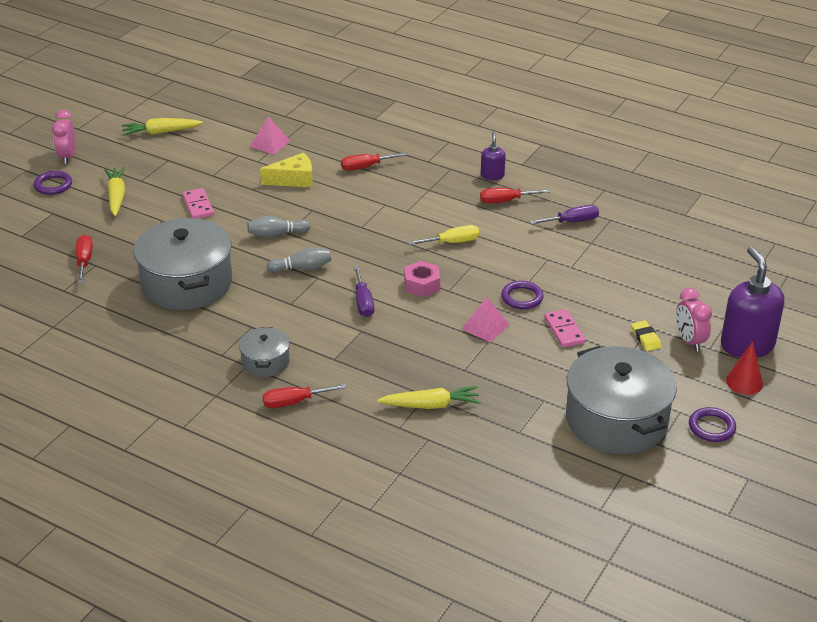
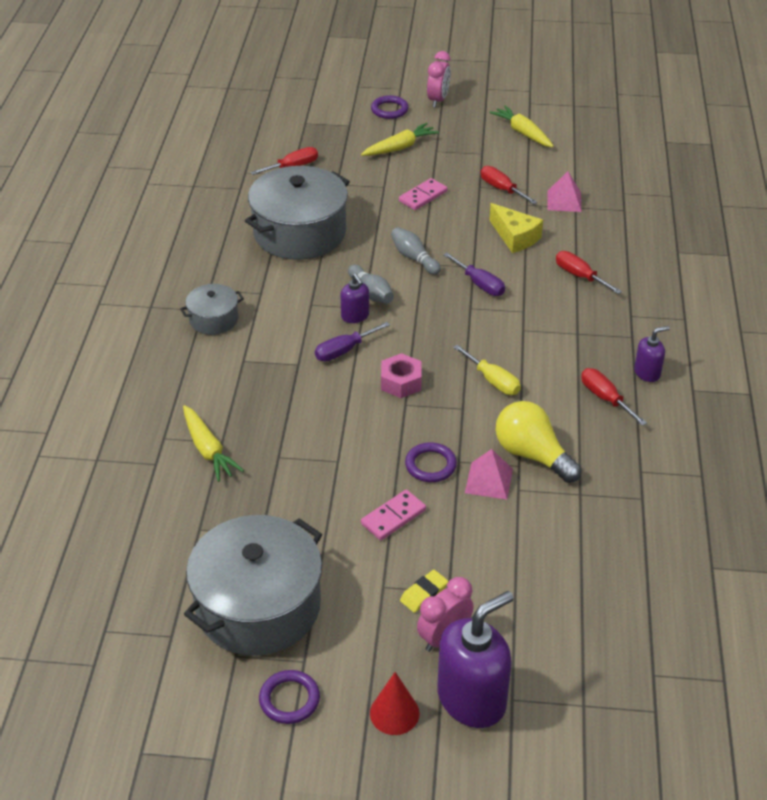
camera: 65 degrees right, 5 degrees up
pink clock [52,110,75,164] -> pink clock turned 135 degrees clockwise [427,51,451,108]
red screwdriver [263,384,346,408] -> red screwdriver moved to [481,166,538,204]
pink pyramid [461,297,510,342] -> pink pyramid moved to [465,449,513,500]
purple screwdriver [530,205,599,224] -> purple screwdriver moved to [443,253,505,296]
none -> purple soap dispenser [340,273,369,323]
none -> yellow light bulb [496,401,582,483]

